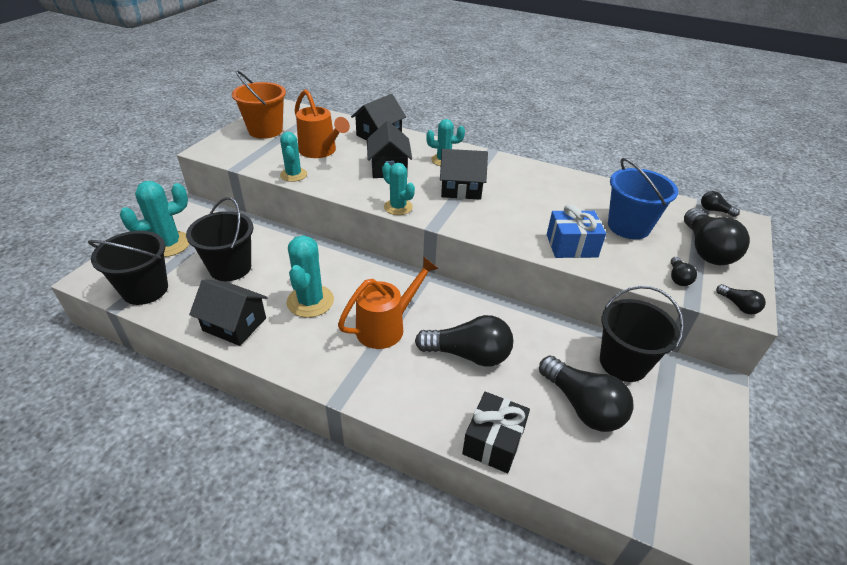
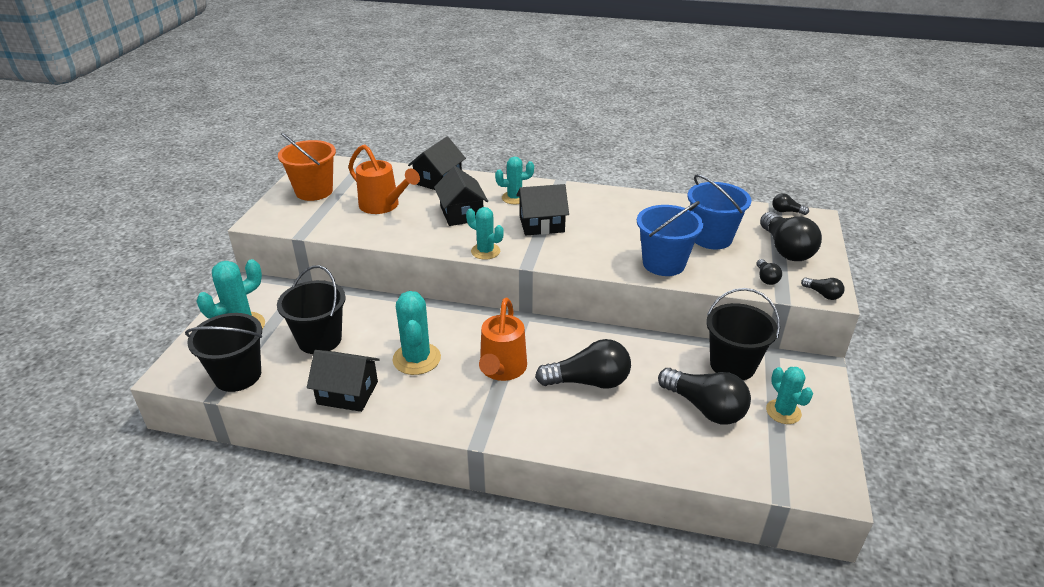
camera: 10 degrees left, 5 degrees down
turquoise cactus [280,132,307,182] -> turquoise cactus moved to [766,367,813,424]
orange watering can [338,257,439,349] -> orange watering can turned 150 degrees clockwise [479,298,527,381]
black gift [462,392,530,473] -> none
blue gift [547,204,606,258] -> blue bucket [637,201,703,276]

